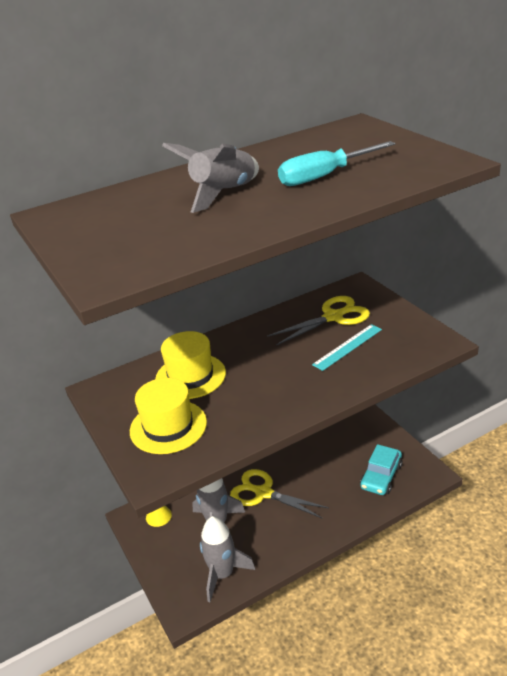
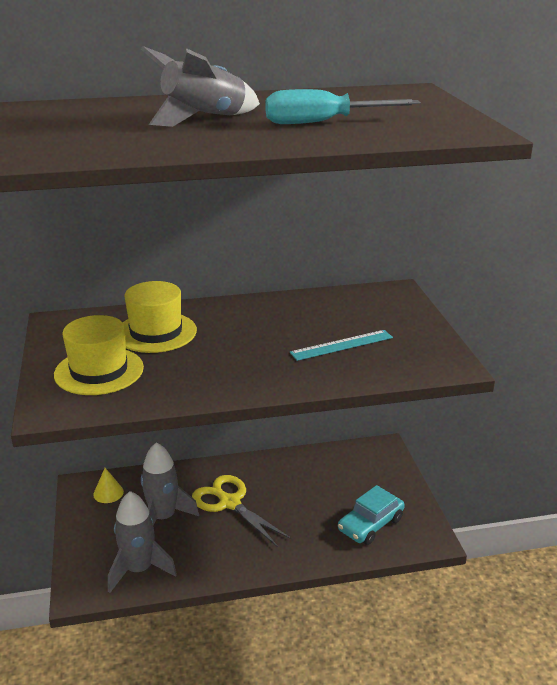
camera: 15 degrees right, 5 degrees down
yellow scissors [267,296,370,346] -> none

